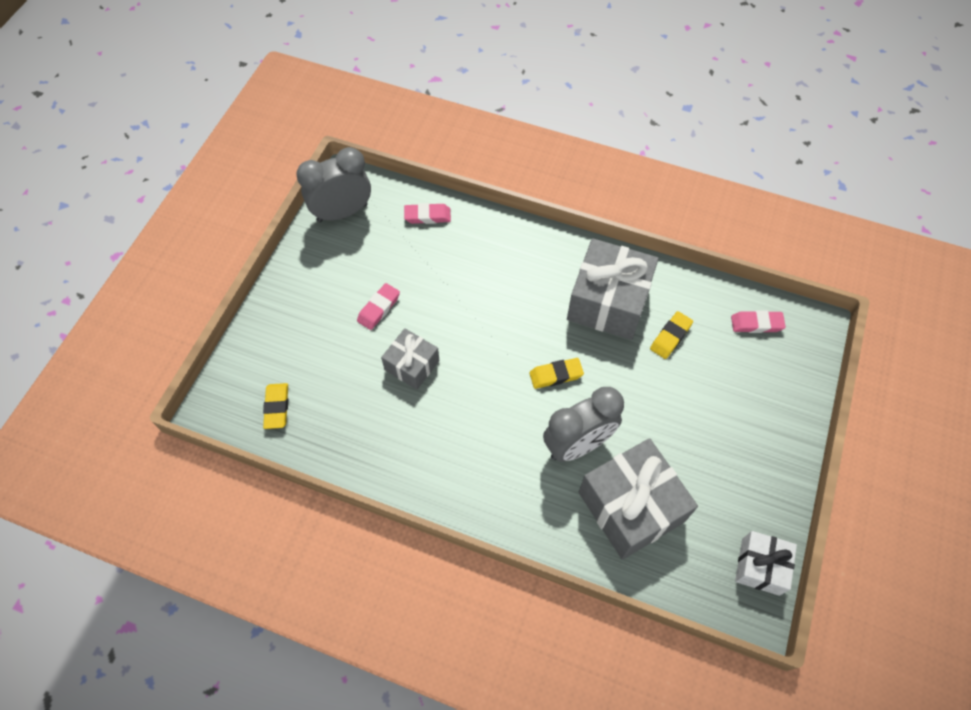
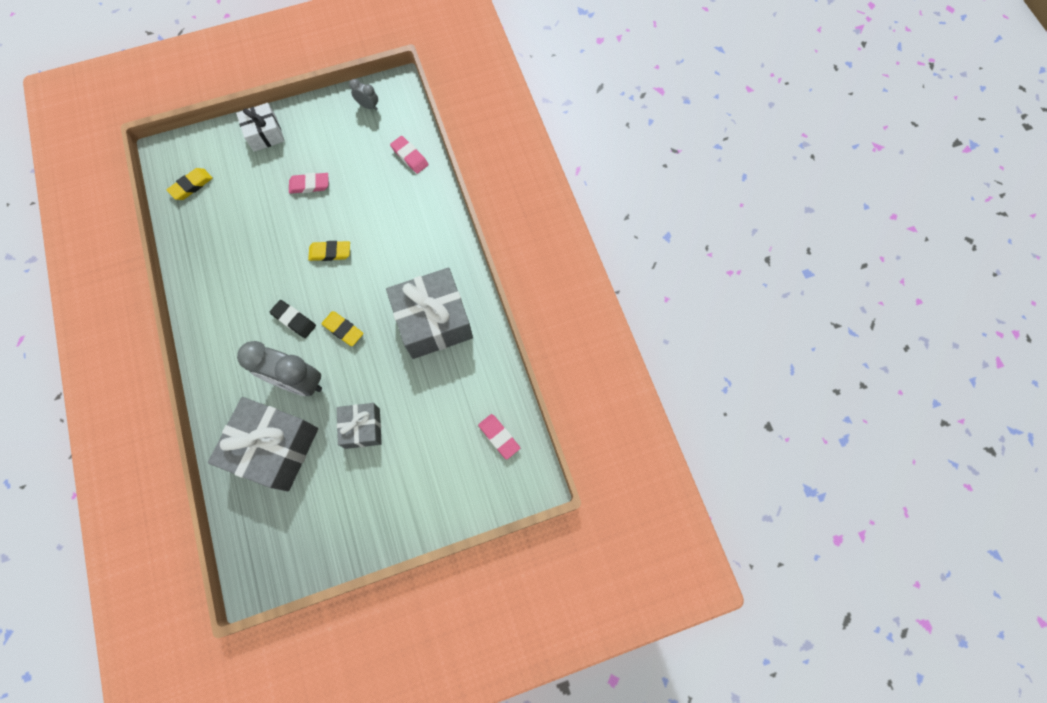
camera: 50 degrees right, 10 degrees up
grey clock [296,147,371,222] -> grey clock [349,79,378,110], size x0.46
grey gift [381,328,440,390] -> grey gift moved to [337,403,382,449]
yellow eraser [650,311,693,359] -> yellow eraser moved to [308,241,350,261]
white gift [735,531,797,596] -> white gift moved to [236,103,285,152]
none -> black eraser [270,300,316,338]

